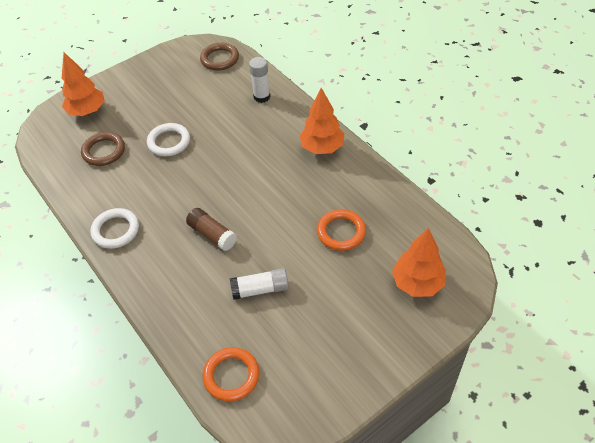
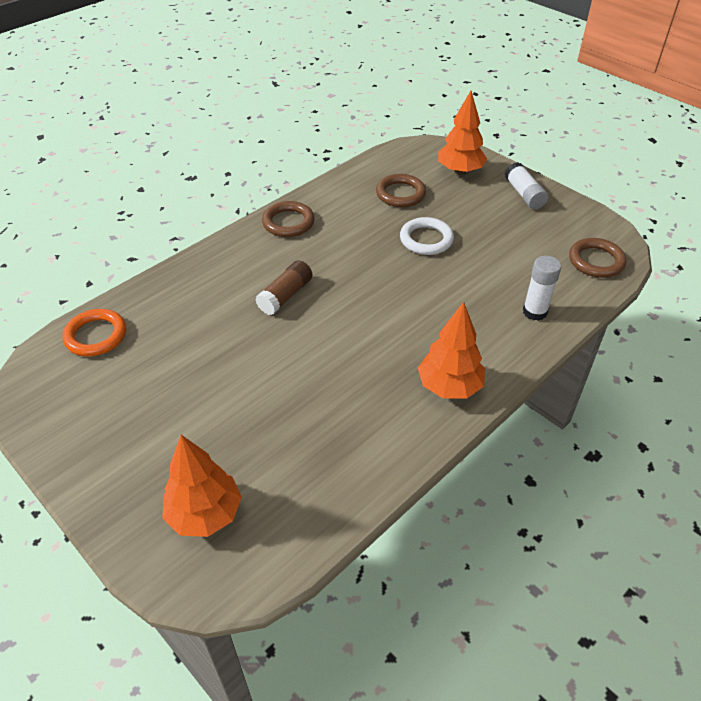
camera: 80 degrees right, 5 degrees down
white ring [90,208,139,249] -> brown ring [262,201,315,237]
white glue stick [230,268,289,300] -> white glue stick moved to [505,162,548,209]
orange ring [317,209,366,251] -> none

